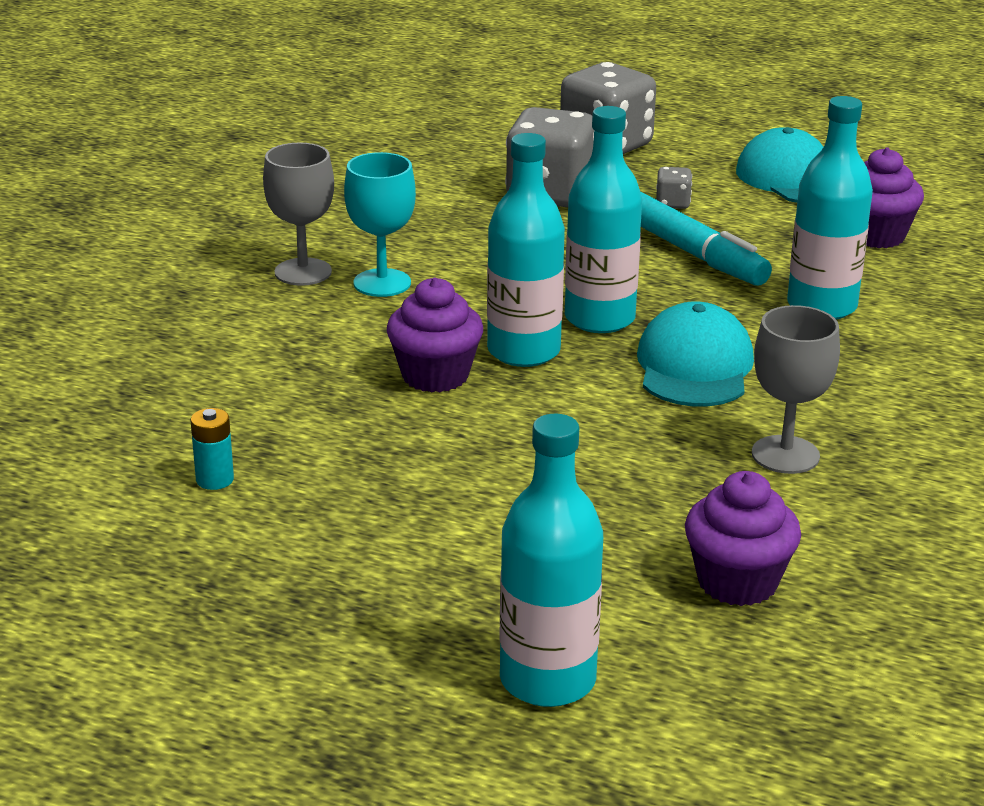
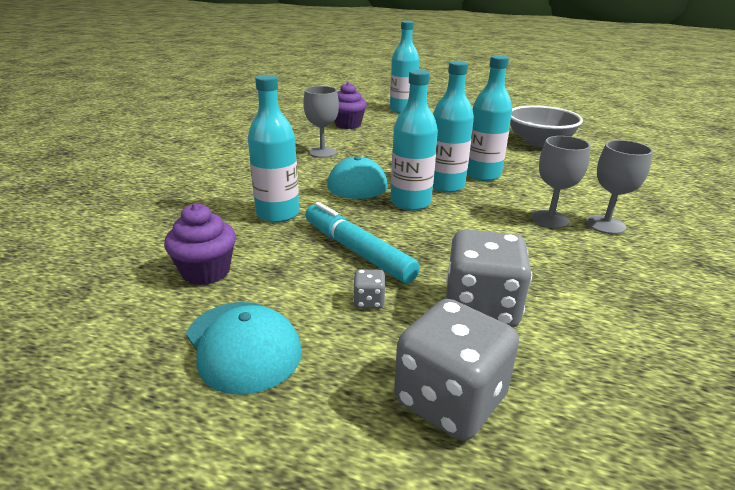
camera: 175 degrees right, 0 degrees up
turquoise battery [190,408,234,490] -> grey bowl [510,105,583,147]
turquoise goblet [344,152,416,297] -> grey goblet [532,136,591,228]
purple cupcake [387,277,483,393] -> turquoise bottle [467,55,512,181]

